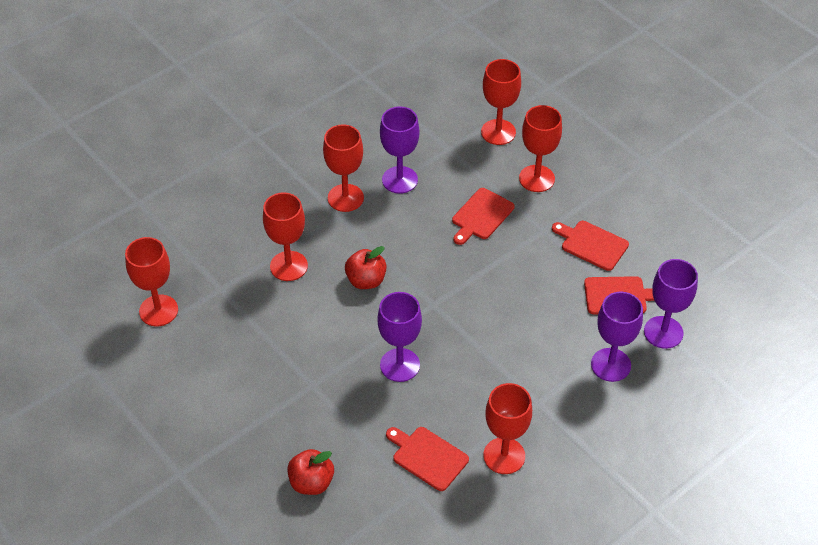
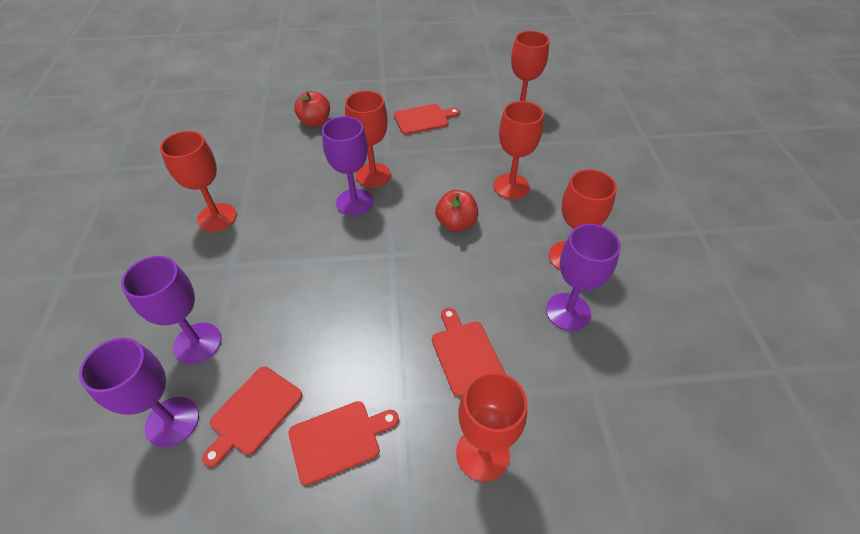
camera: 125 degrees right, 0 degrees up
red cutting board [386,427,469,491] -> red cutting board moved to [394,104,460,135]
red goblet [481,59,521,145] -> red goblet moved to [345,91,391,188]

